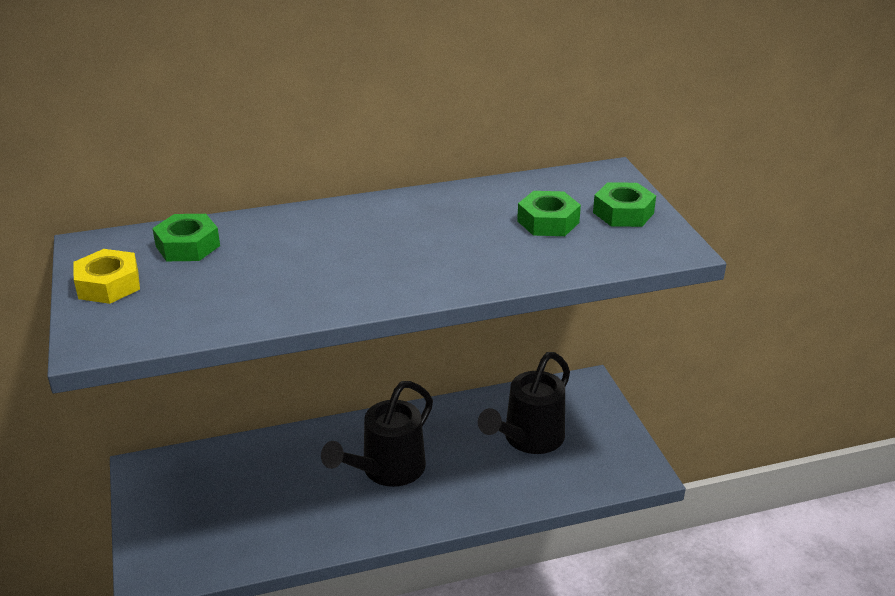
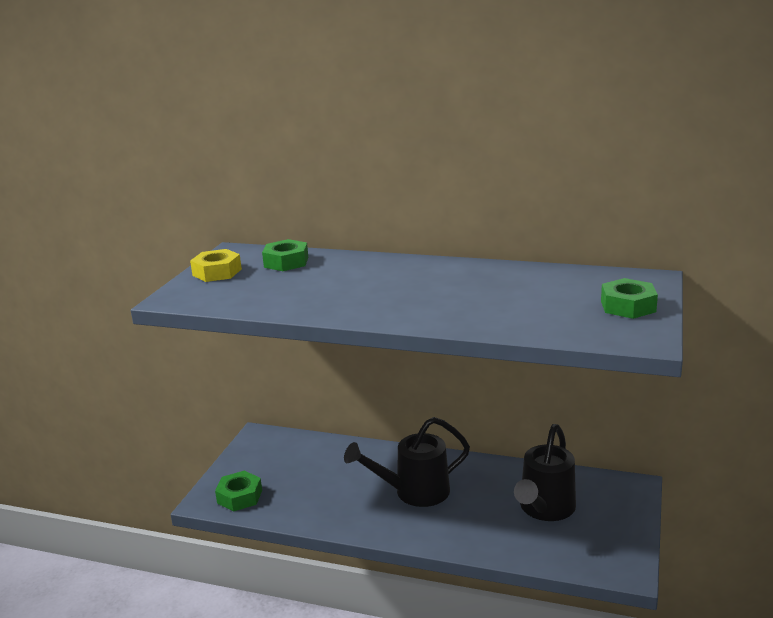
camera: 35 degrees right, 10 degrees down
black watering can [478,352,570,454] -> black watering can turned 45 degrees counterclockwise [514,424,576,521]
green nut [517,191,581,236] -> green nut moved to [215,471,262,512]

